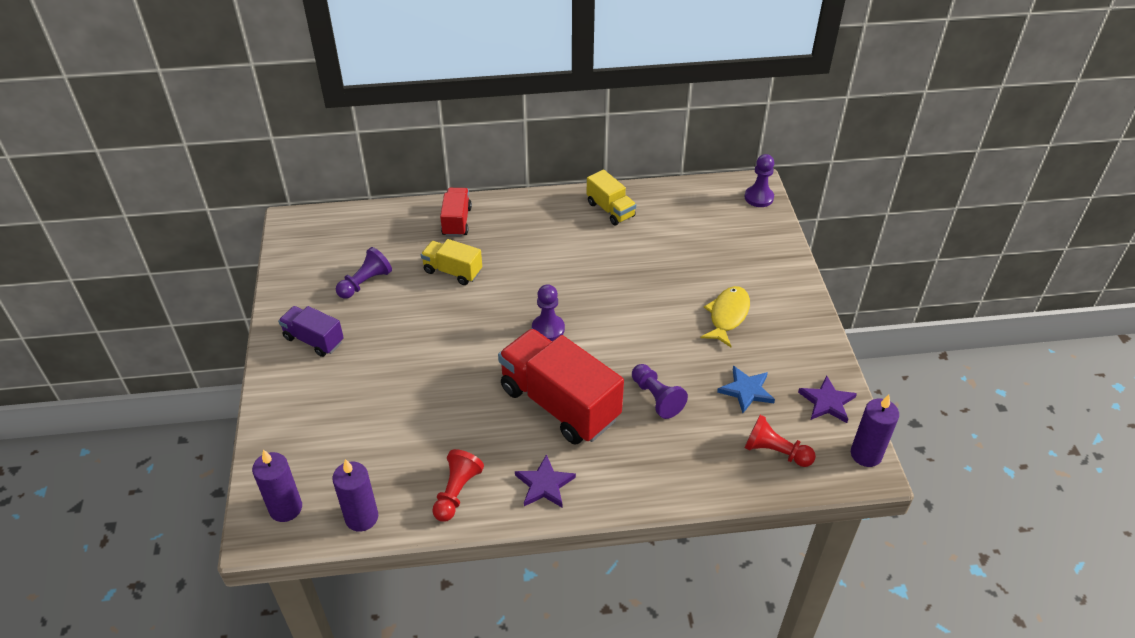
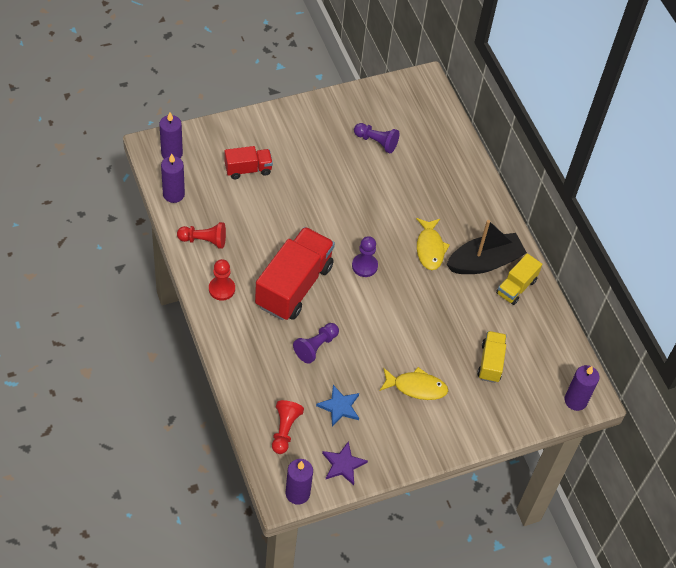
camera: 70 degrees right, 10 degrees up
purple truck [278,306,344,357] -> none
yellow truck [421,239,482,285] -> yellow truck moved to [477,331,507,383]
red truck [440,188,472,237] -> red truck moved to [225,146,273,179]
purple star [515,454,576,508] -> red pawn [209,259,235,300]
purple pawn [744,154,774,207] -> purple candle [564,365,599,411]
none -> yellow fish [416,218,450,270]
none -> black boat [447,220,527,274]

